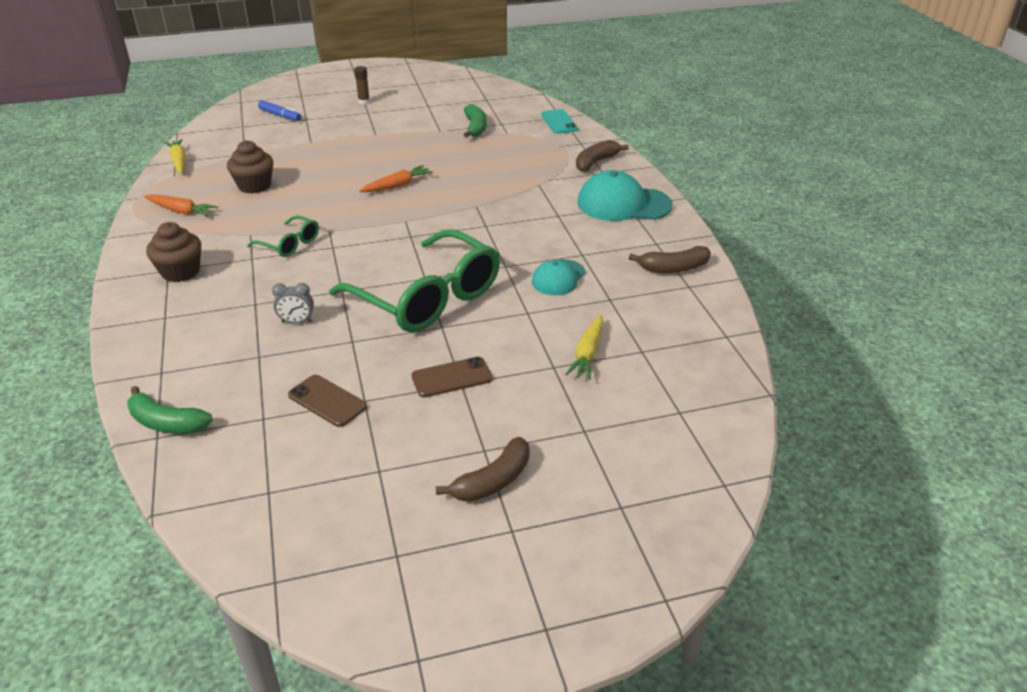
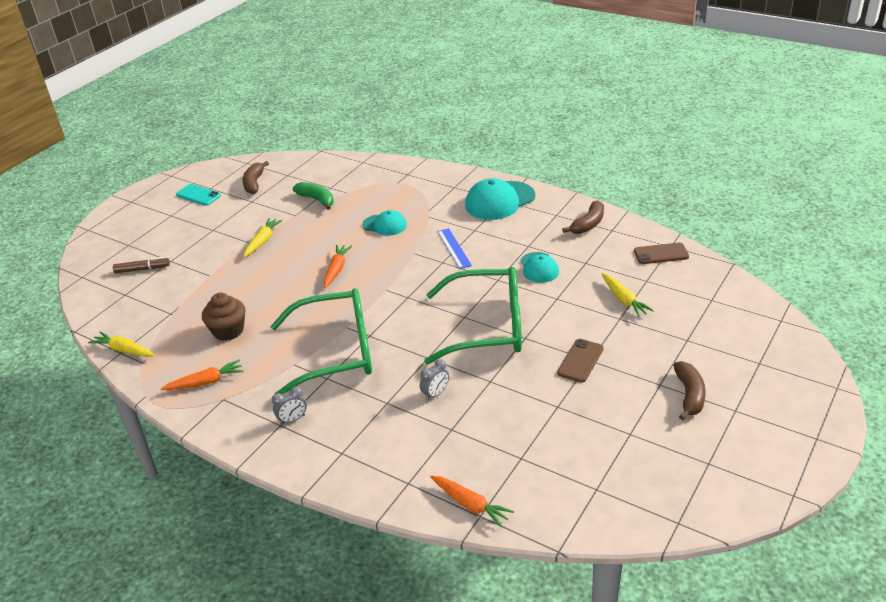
camera: 40 degrees left, 0 degrees up
green banana [127,386,213,434] -> orange carrot [430,476,514,527]
brown cupcake [146,222,201,282] -> grey clock [272,386,307,425]
green glasses [247,215,319,257] -> green glasses [271,288,372,395], size x2.19
blue marker [258,100,302,121] -> brown marker [113,257,170,274]
brown phone [288,375,367,427] -> brown phone moved to [634,243,689,264]
brown glue stick [354,66,370,104] -> none
turquoise phone [541,109,578,134] -> turquoise phone moved to [176,184,221,206]
brown banana [576,140,629,172] -> brown banana moved to [242,161,269,194]
none -> yellow carrot [244,218,283,257]
none -> turquoise cap [362,210,407,236]
none -> blue ruler [437,228,472,269]

